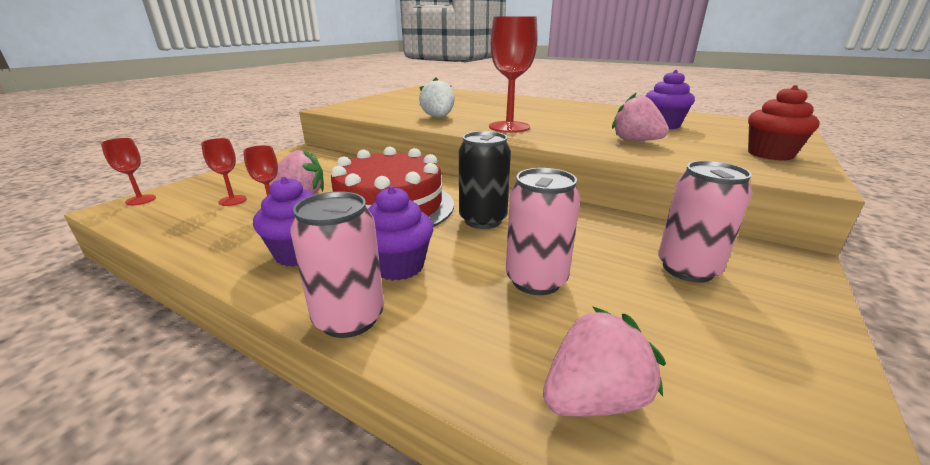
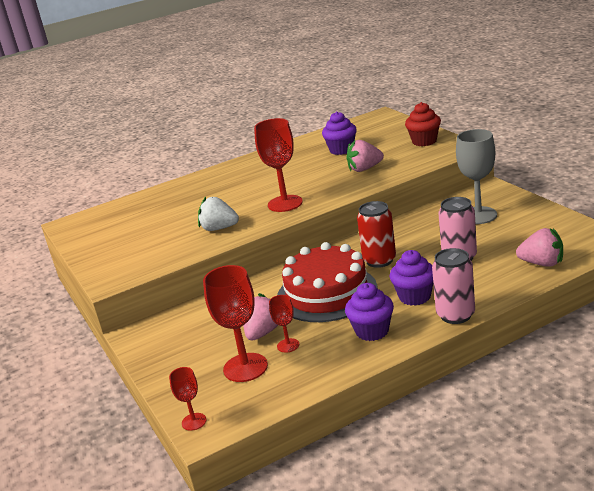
camera: 55 degrees left, 0 degrees up
red goblet [201,138,247,206] -> red goblet [203,265,268,382], size x1.94
black can [459,131,511,229] -> red can [357,201,396,268]
pink strawberry [543,306,666,416] -> pink strawberry turned 105 degrees clockwise [516,228,563,267]
pink can [658,161,752,282] -> grey goblet [456,129,497,224]

